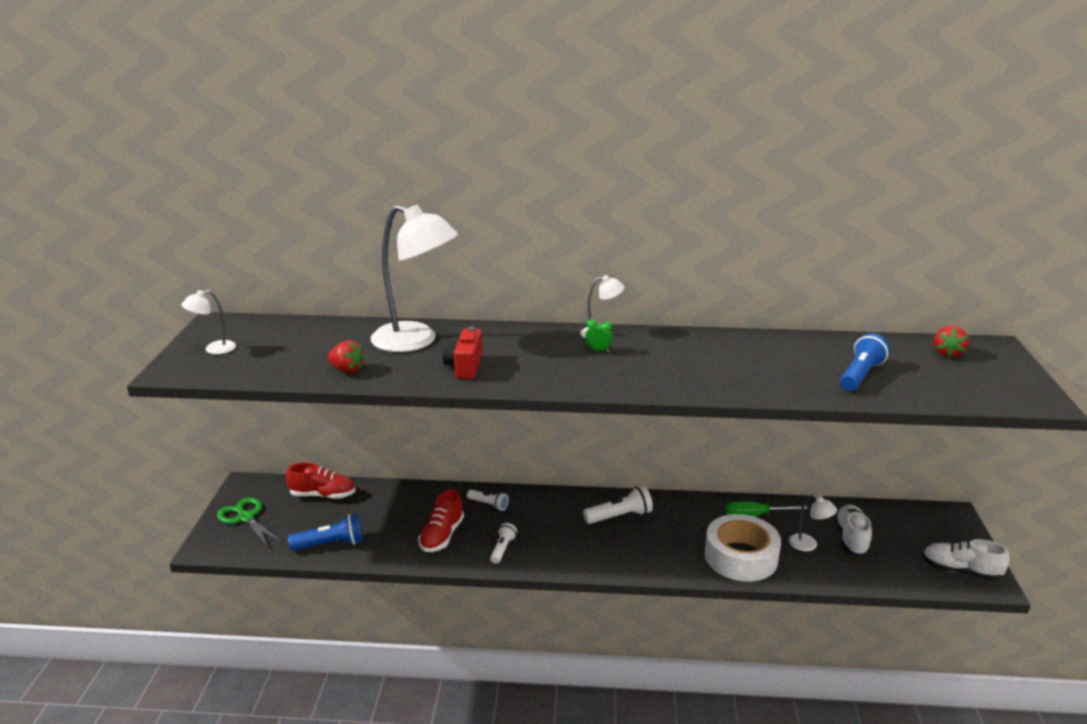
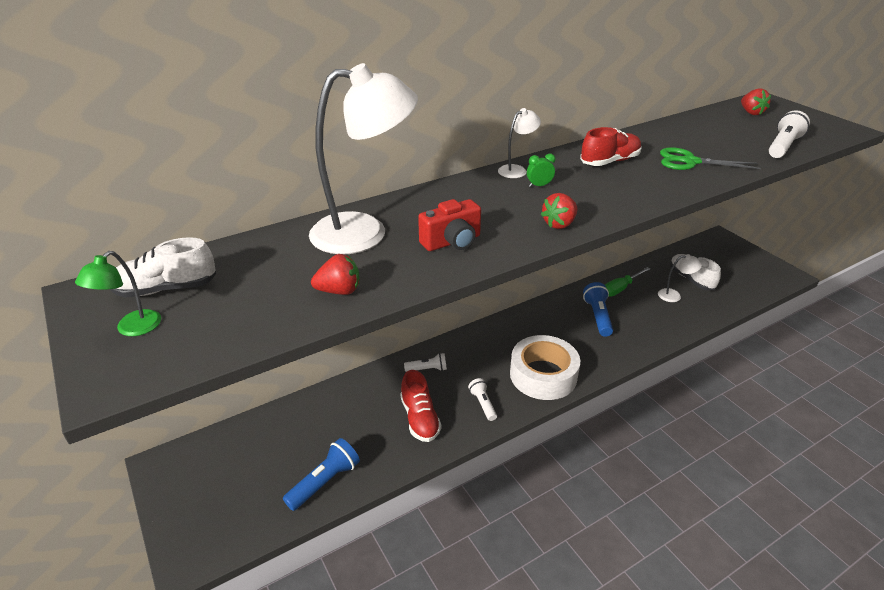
camera: 35 degrees left, 10 degrees up
white lamp [181,290,236,354] -> green lamp [75,251,161,336]
green scissors [217,498,282,548] -> green scissors moved to [660,147,761,170]
red shoe [286,462,355,499] -> red shoe moved to [580,127,642,166]
red camera [442,327,482,379] -> red camera turned 90 degrees counterclockwise [418,199,481,251]
white flashlight [583,486,653,524] -> white flashlight moved to [769,110,810,158]
white tape [705,514,781,582] -> white tape moved to [510,335,580,400]
blue flashlight [840,333,889,391] -> blue flashlight moved to [583,282,613,337]
white shoe [922,539,1010,581] -> white shoe moved to [110,237,216,298]
none -> red strawberry [541,193,577,229]

